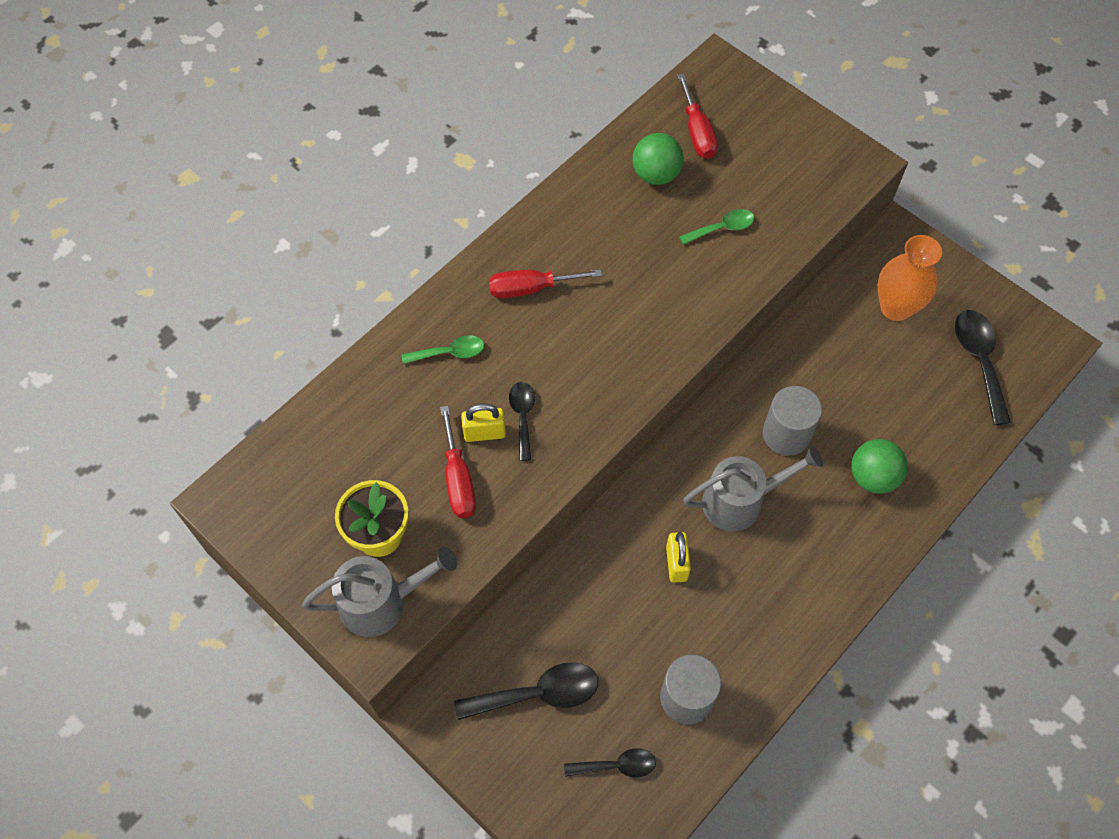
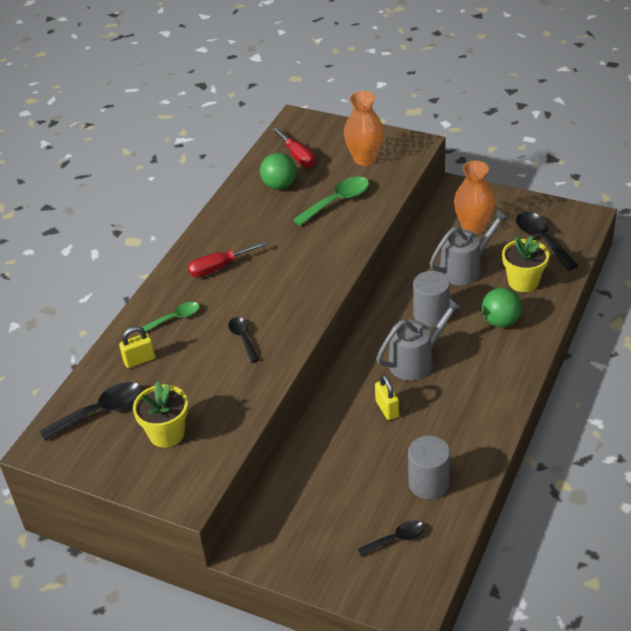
camera: 15 degrees left, 20 degrees down
grey watering can [302,547,457,637] -> grey watering can moved to [430,209,510,285]
red screwdriver [440,405,476,518] -> none
black spoon [454,662,598,720] -> black spoon moved to [40,382,143,441]
yellow padlock [461,404,506,442] -> yellow padlock moved to [119,326,156,368]
green spoon [679,209,754,245] -> green spoon [293,176,369,226], size x1.62
none -> orange vase [344,91,384,166]
none -> yellow flower pot [502,235,549,292]

